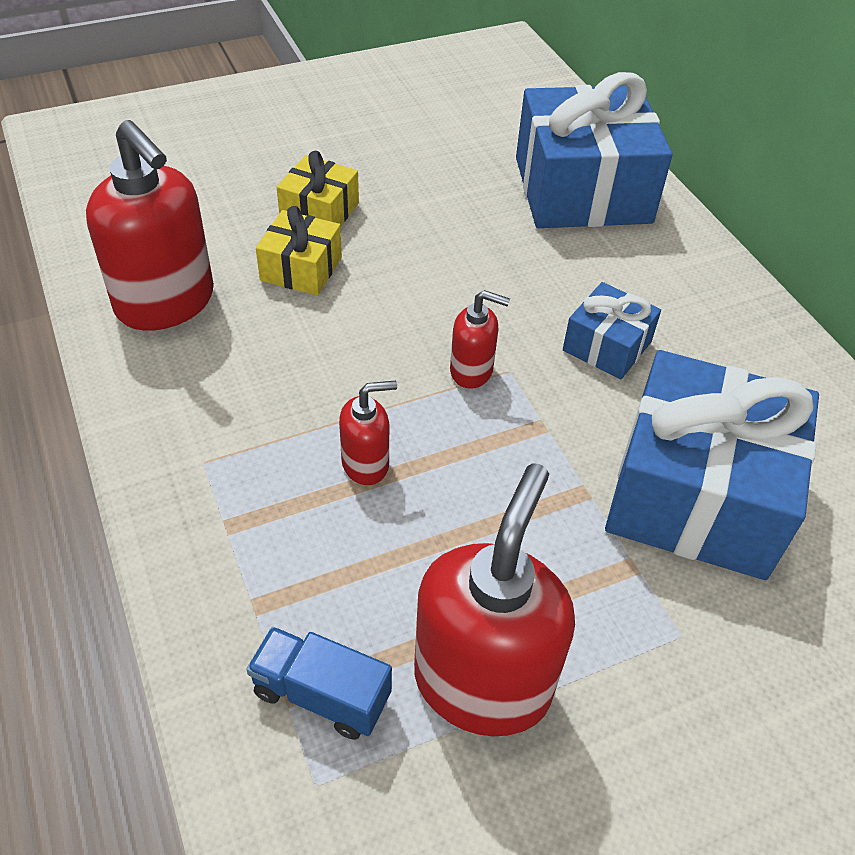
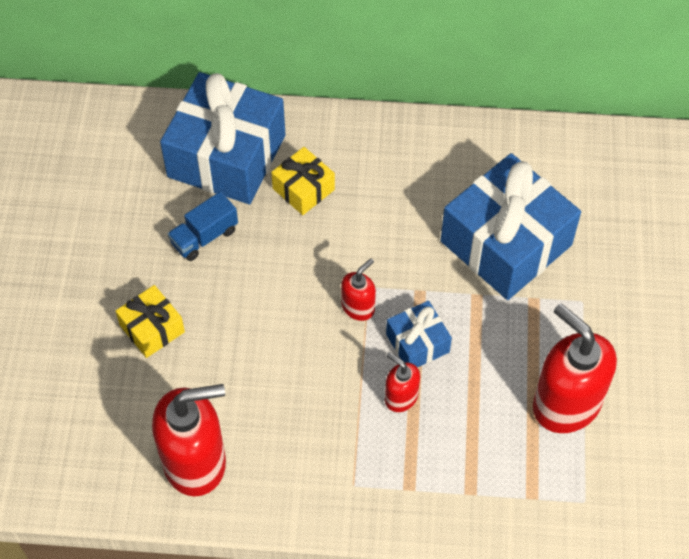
camera: 60 degrees left, 10 degrees up
blue truck [246,627,392,740] -> blue truck moved to [168,192,238,261]
yellow gift [256,206,342,296] -> yellow gift moved to [271,147,335,215]
red soap dispenser [339,381,397,485] -> red soap dispenser turned 60 degrees counterclockwise [385,352,420,412]
blue gift [563,282,661,380] -> blue gift moved to [386,301,452,367]

